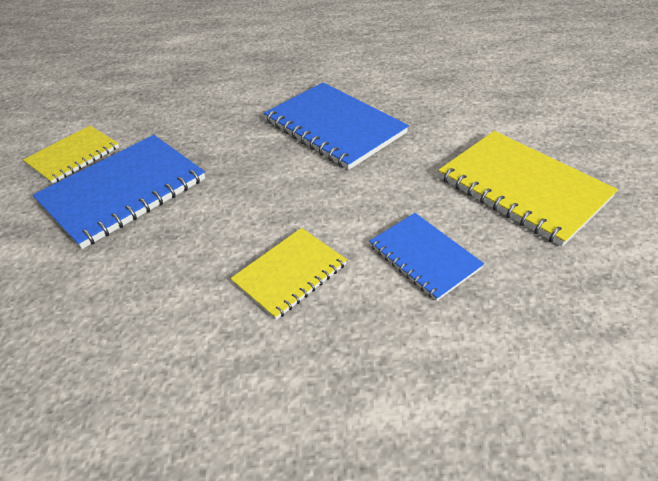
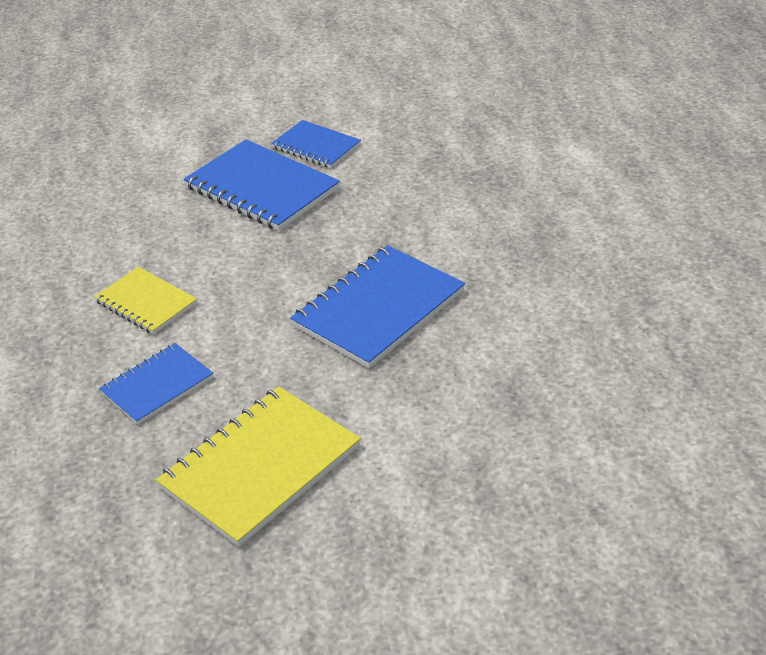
camera: 85 degrees right, 5 degrees down
yellow notebook [23,126,119,184] -> blue notebook [271,120,361,168]

